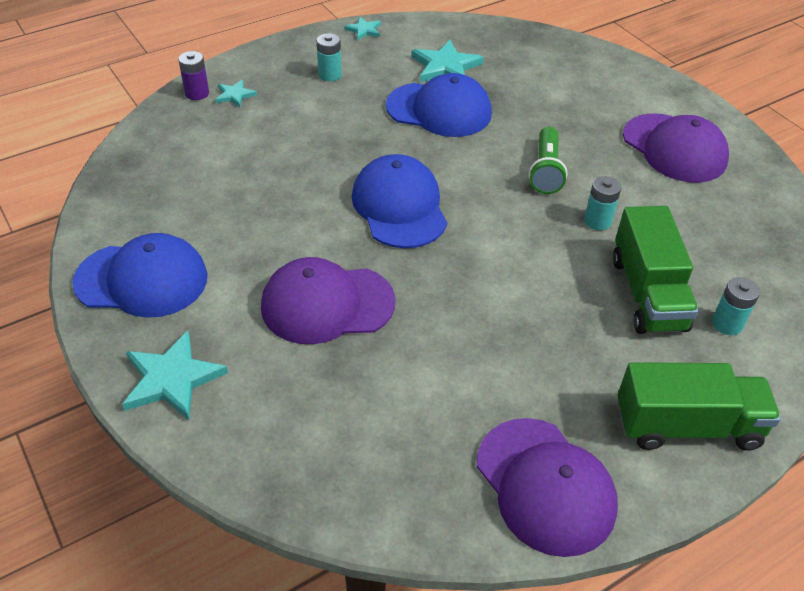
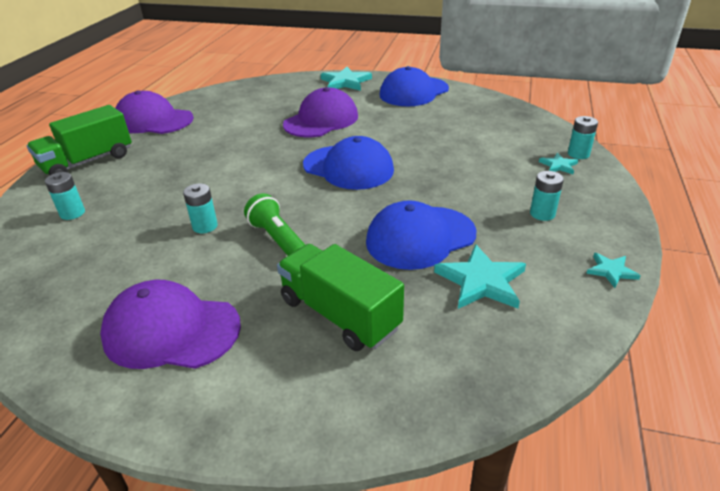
camera: 140 degrees right, 10 degrees down
purple battery [178,51,209,100] -> turquoise battery [568,116,598,159]
green truck [613,206,699,334] -> green truck moved to [277,244,404,351]

